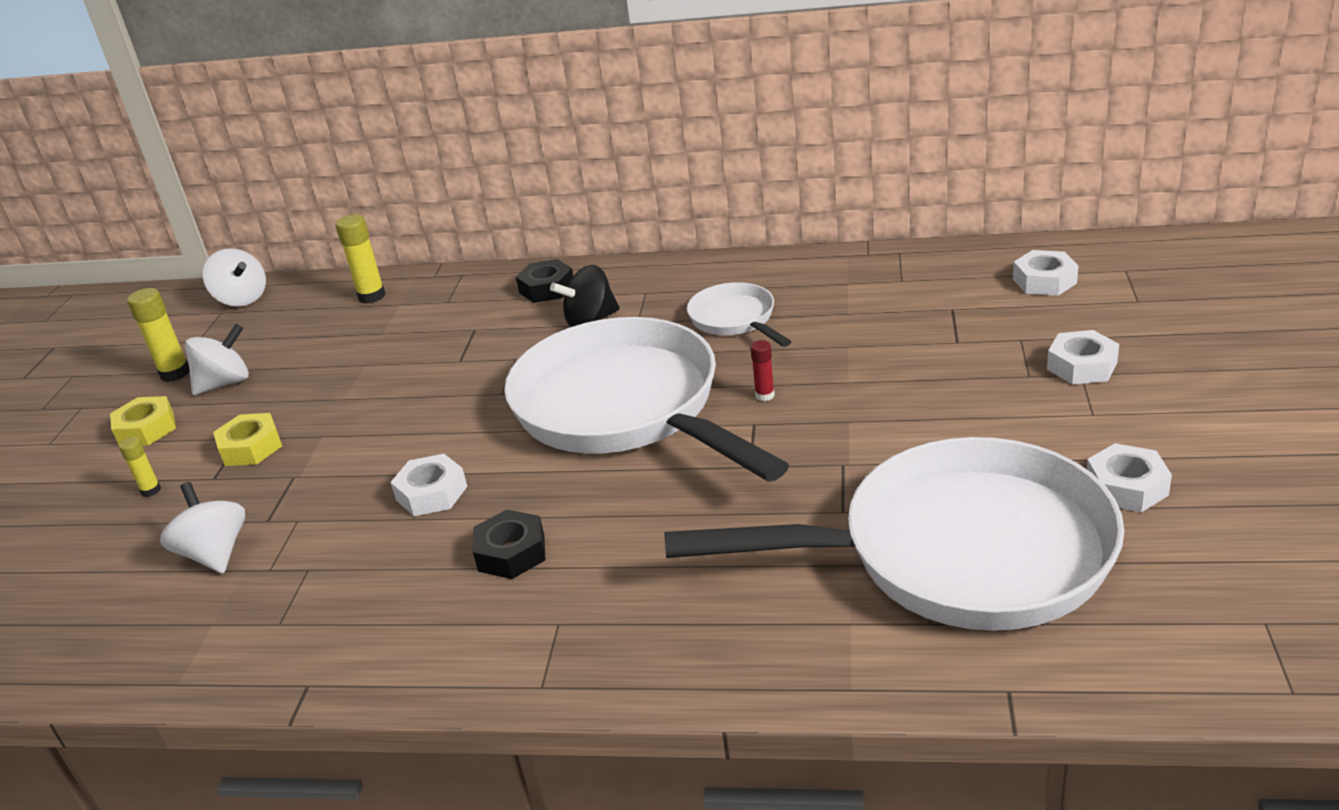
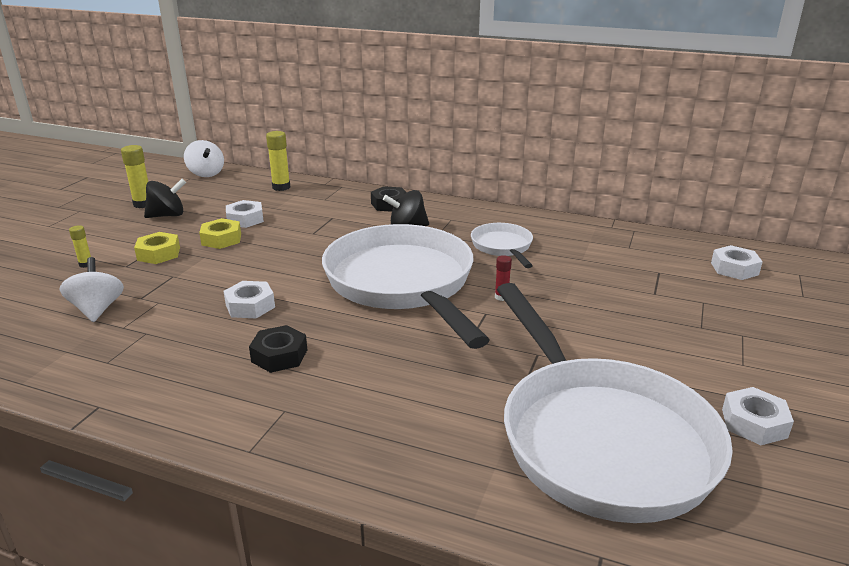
camera: 10 degrees right, 5 degrees down
yellow nut [110,396,176,446] -> yellow nut moved to [199,218,241,249]
white spinning top [185,324,249,395] -> black spinning top [144,179,186,218]
white pan [664,437,1125,631] -> white pan turned 60 degrees clockwise [497,283,733,523]
white nut [1047,330,1119,384] -> white nut moved to [226,200,264,228]

